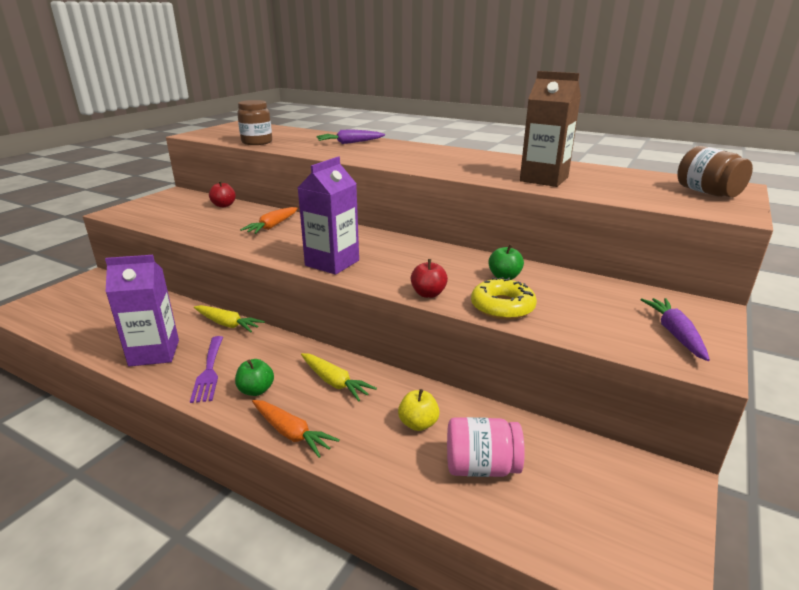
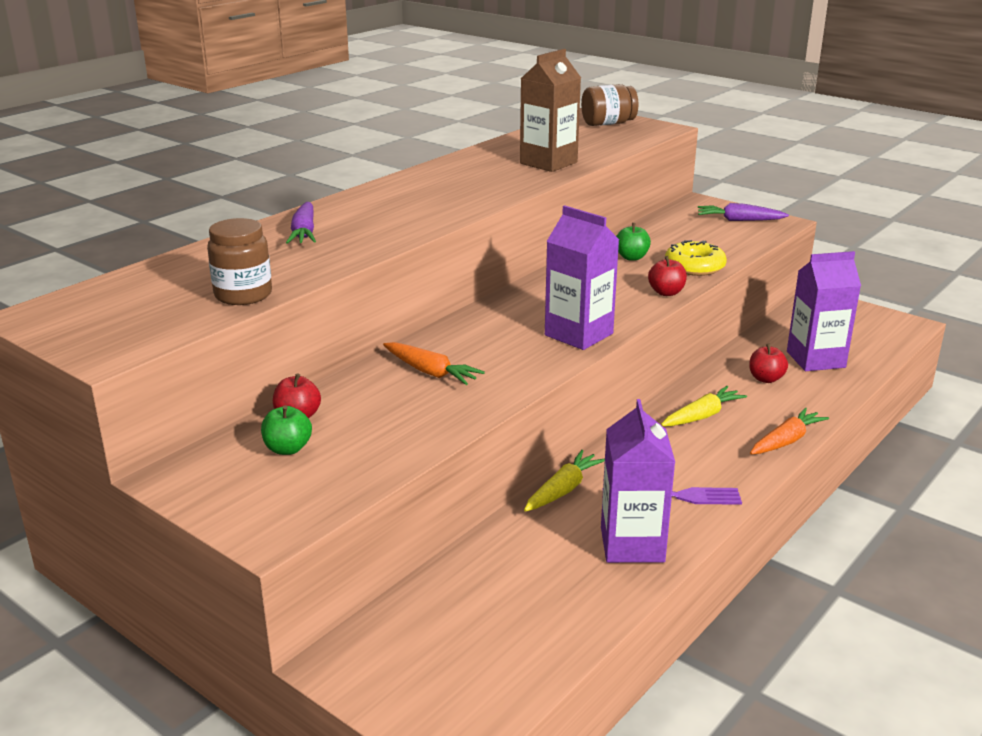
camera: 80 degrees left, 0 degrees up
green apple [235,359,274,396] -> green apple moved to [261,405,312,455]
yellow apple [398,389,440,431] -> red apple [749,343,788,383]
pink jar [447,417,525,477] -> purple carton [787,251,861,371]

